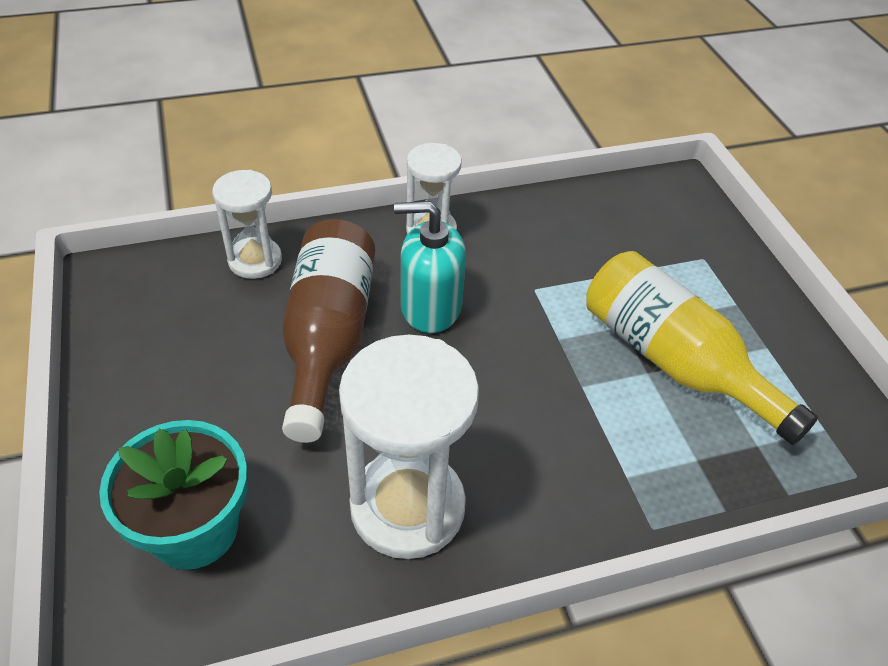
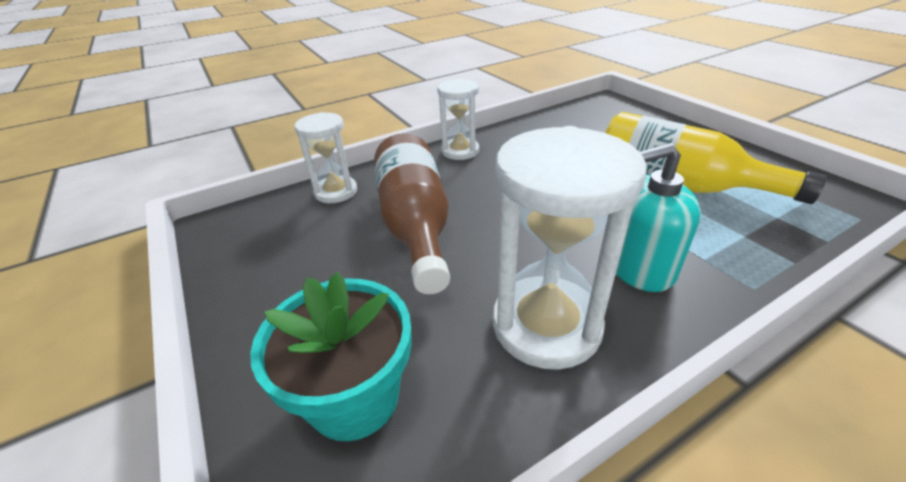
camera: 10 degrees left, 10 degrees down
turquoise soap dispenser [394,201,466,333] -> turquoise soap dispenser moved to [616,143,701,292]

